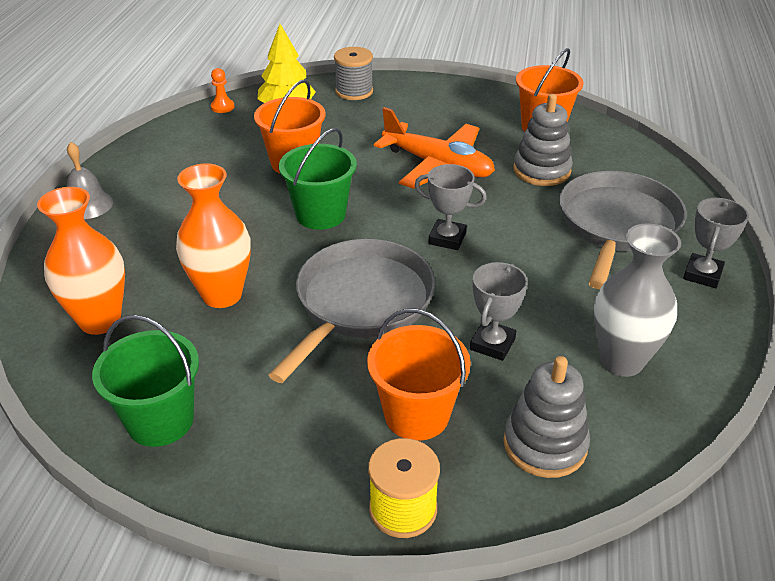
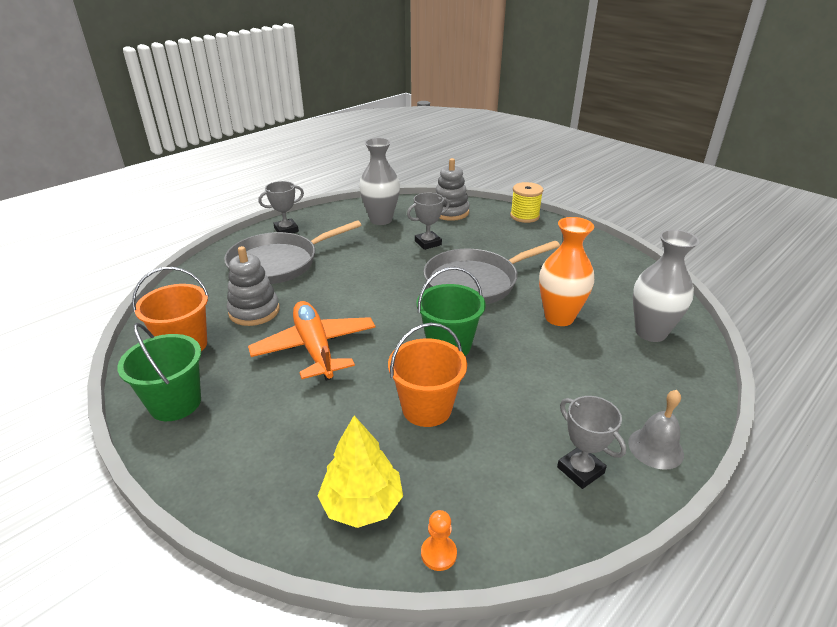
camera: 145 degrees left, 5 degrees down
orange vase [37,187,125,335] -> grey vase [633,229,699,342]
green bucket [92,315,199,447] -> green bucket moved to [117,323,201,421]
grey spool [334,47,373,100] -> none
orange bucket [367,308,471,441] -> none
grey trophy [415,164,487,250] -> grey trophy moved to [557,396,626,489]

